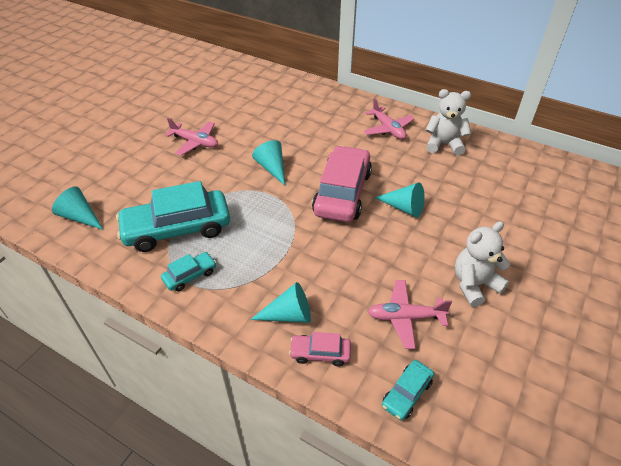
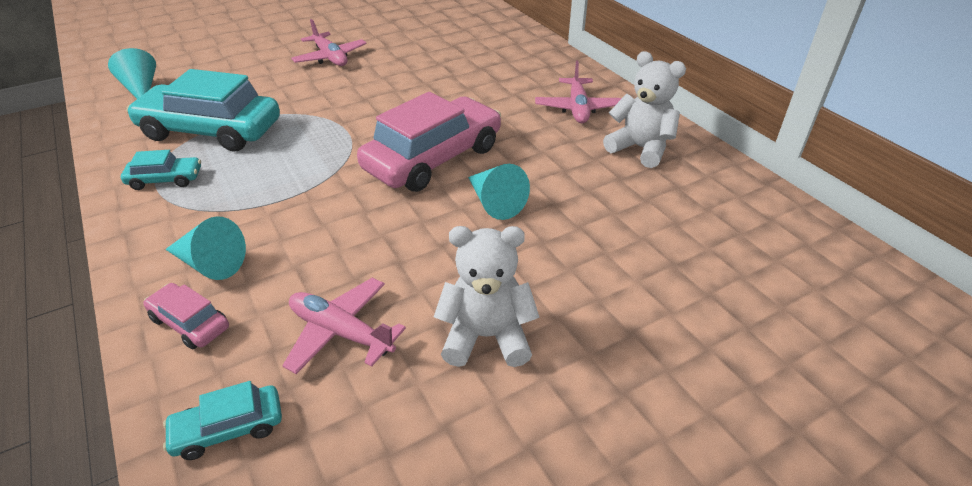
camera: 30 degrees right, 5 degrees down
turquoise cone [252,140,285,185] -> none

